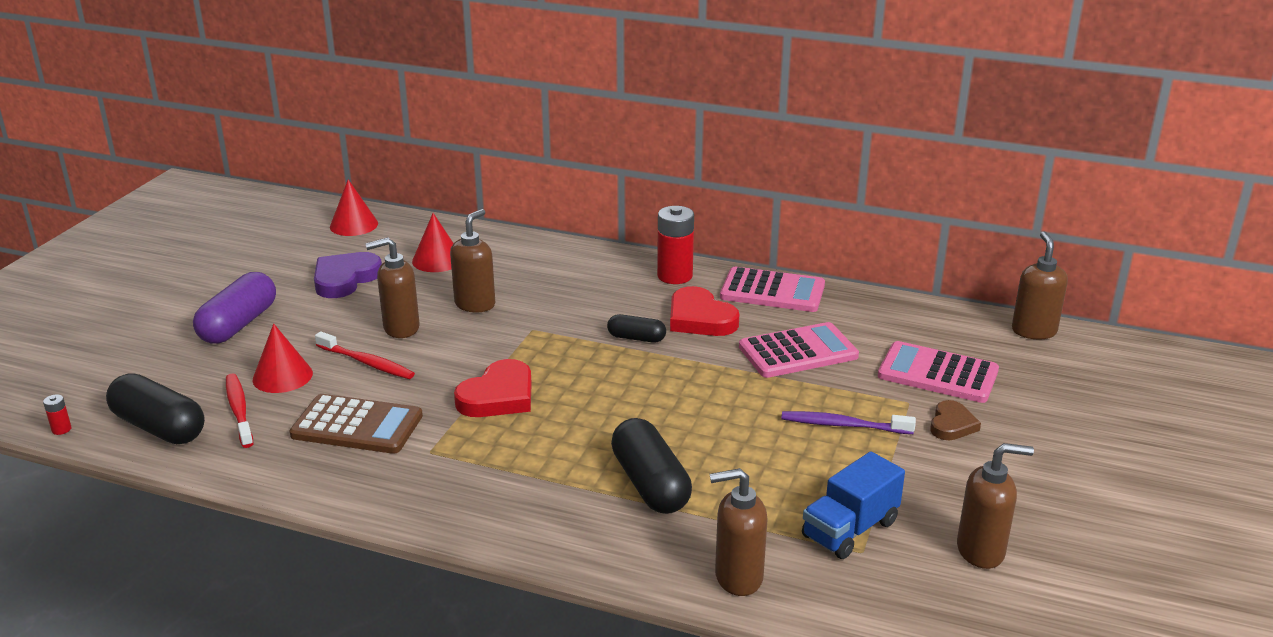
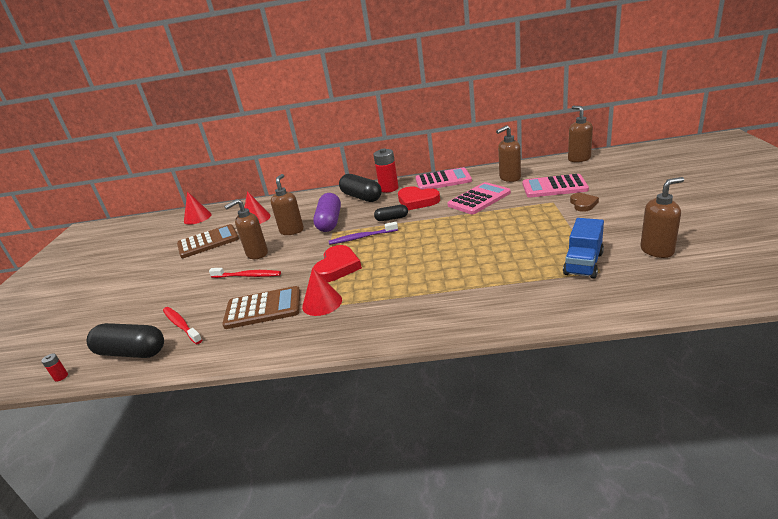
camera: 15 degrees left, 0 degrees up
purple capsule [193,272,276,344] -> purple capsule moved to [313,193,341,232]
red cone [252,323,313,393] -> red cone moved to [302,268,342,316]
purple heart [314,252,382,298] -> brown calculator [177,224,239,258]
black capsule [611,418,692,514] -> black capsule moved to [339,174,382,202]
brown soap dispenser [709,468,768,596] -> brown soap dispenser moved to [496,125,521,182]
purple toothbrush [781,411,916,434] -> purple toothbrush moved to [329,222,398,245]

